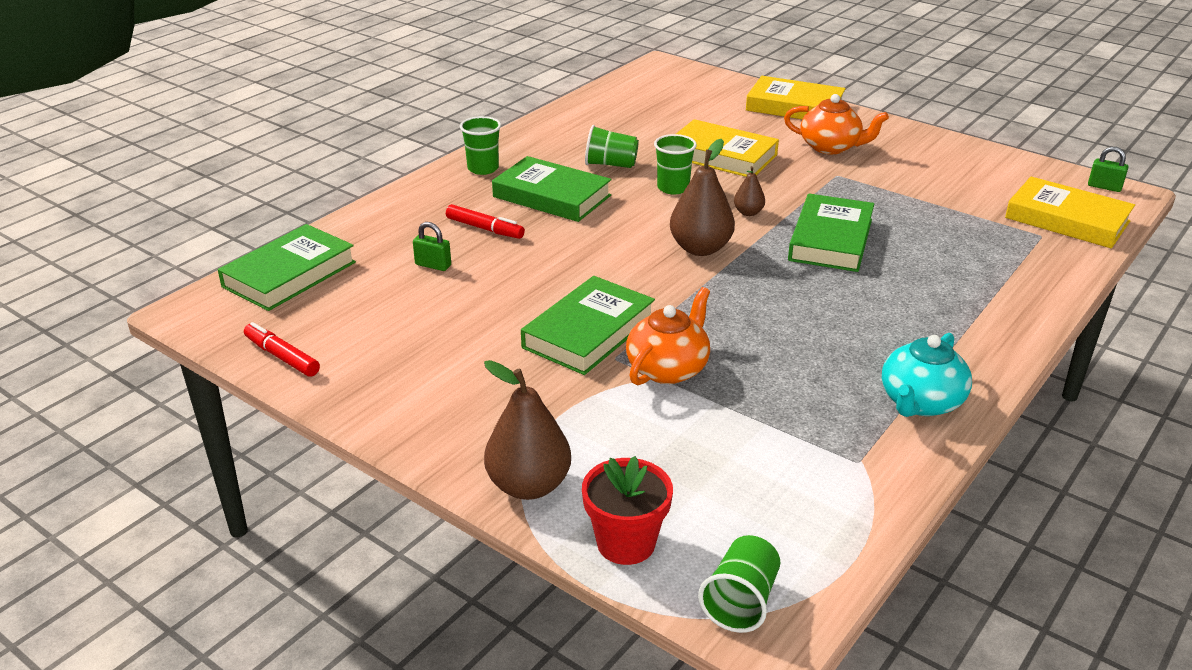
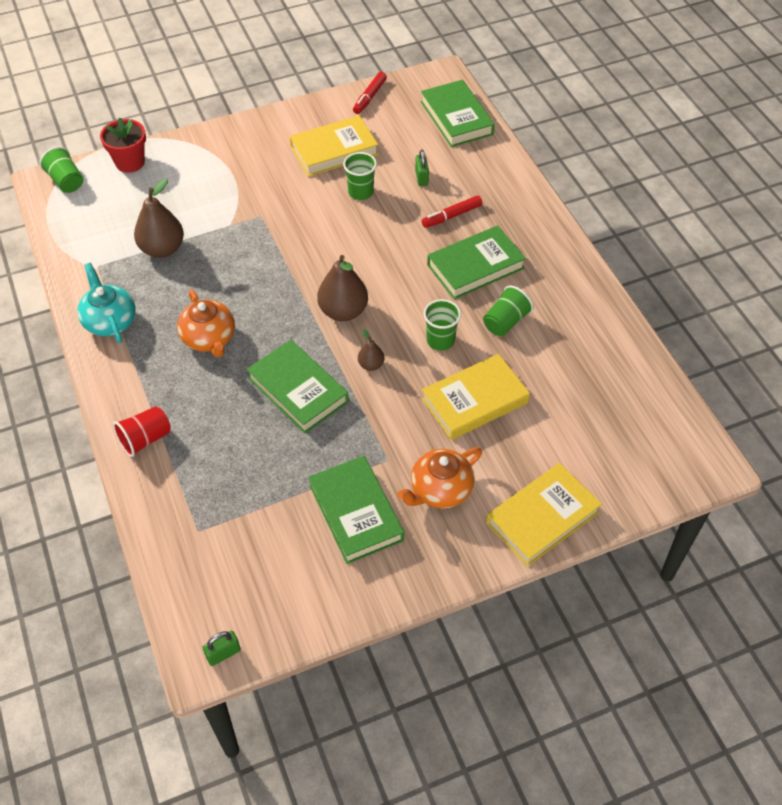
camera: 120 degrees right, 20 degrees up
red marker [244,322,320,377] -> red marker turned 135 degrees clockwise [353,72,387,114]
green padlock [413,222,451,271] -> green padlock turned 60 degrees counterclockwise [415,150,429,186]
green cup [460,116,501,175] -> green cup moved to [343,152,377,200]
brown pear [484,360,571,500] -> brown pear moved to [134,179,184,258]
green book [521,276,655,375] -> green book moved to [309,456,404,564]
orange teapot [626,287,710,385] -> orange teapot moved to [177,289,235,357]
yellow book [1005,176,1135,248] -> yellow book moved to [290,116,378,177]
none -> red cup [113,406,171,457]

